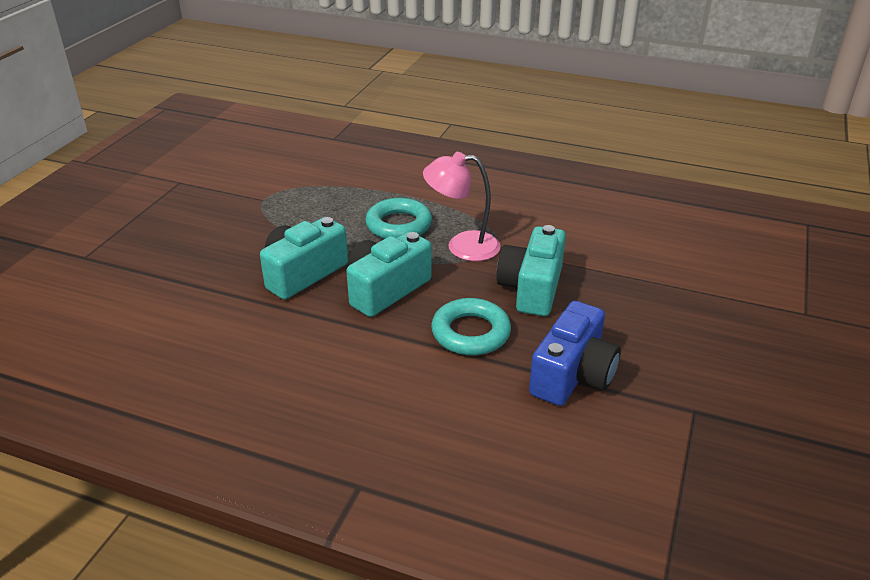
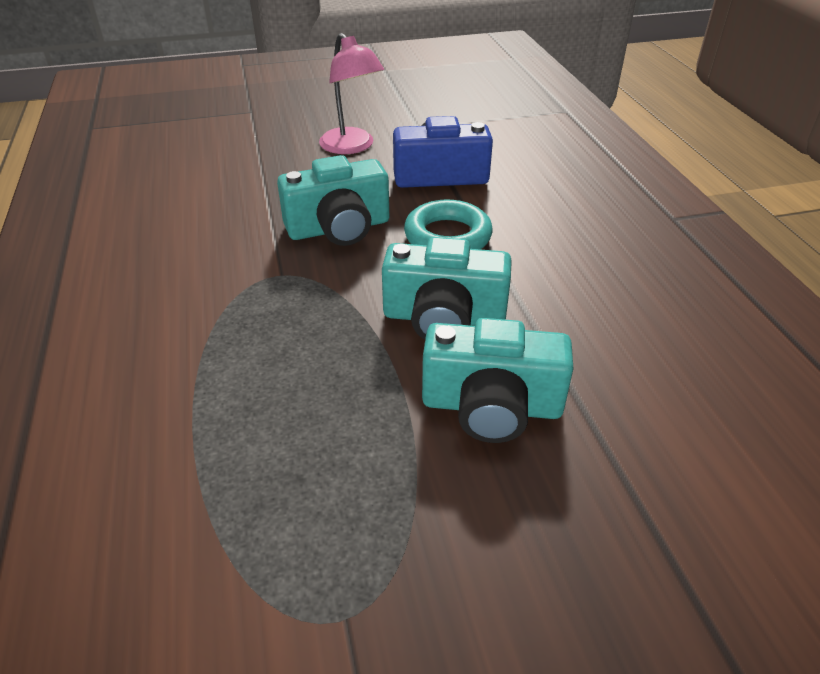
camera: 125 degrees left, 5 degrees up
turquoise ring [365,198,432,239] -> none
pink lamp [423,152,501,261] -> pink lamp moved to [319,33,384,154]

